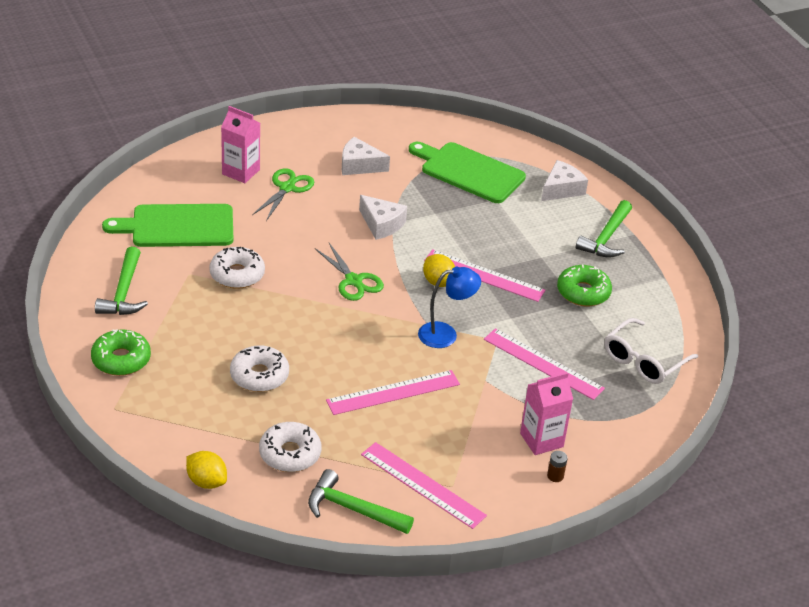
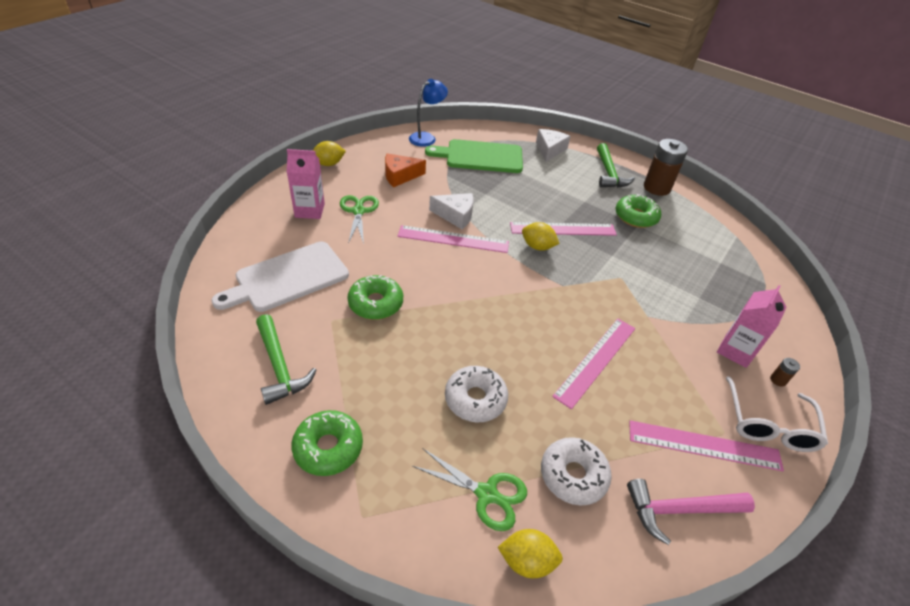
camera: 30 degrees left, 5 degrees up
green cutting board [102,204,233,247] -> white cutting board [211,241,349,312]
white donut [209,247,265,289] -> green donut [347,275,403,320]
green hammer [308,469,414,534] -> pink hammer [627,479,755,545]
green scissors [315,243,384,301] -> green scissors moved to [412,448,527,531]
white cheese [342,137,390,175] -> orange cheese [385,153,426,187]
blue lamp [418,267,481,348] -> blue lamp moved to [409,79,448,147]
pink ruler [484,328,605,400] -> pink ruler moved to [397,225,509,253]
white glasses [604,318,698,384] -> white glasses moved to [726,376,828,452]
none -> yellow lemon [313,141,346,166]
none -> brown battery [644,139,688,196]

